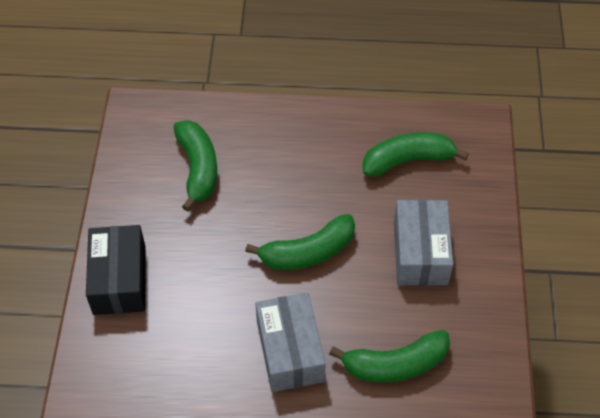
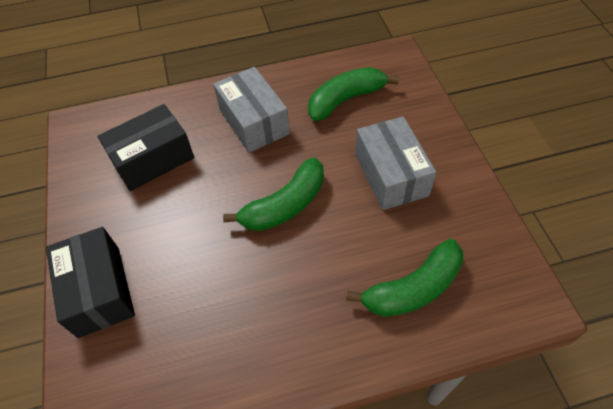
camera: 15 degrees left, 0 degrees up
green banana [173,120,217,212] -> black box [98,104,194,191]
grey box [255,293,326,392] -> grey box moved to [213,67,290,153]

